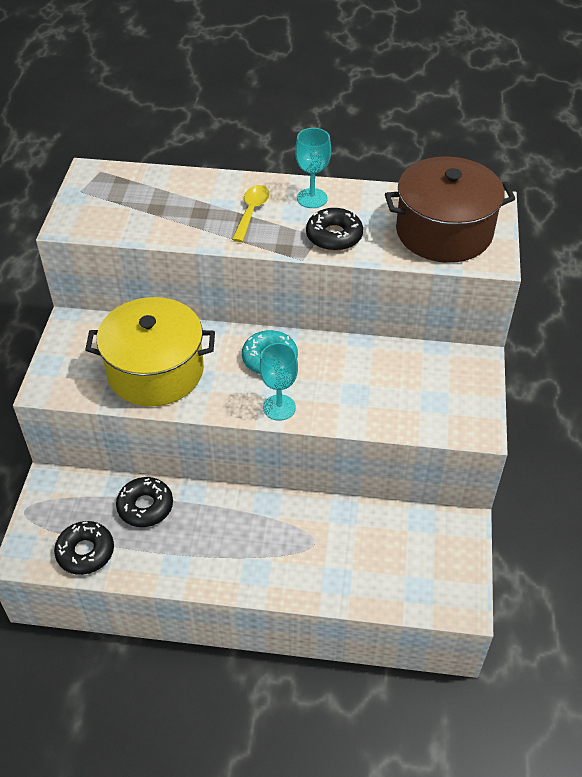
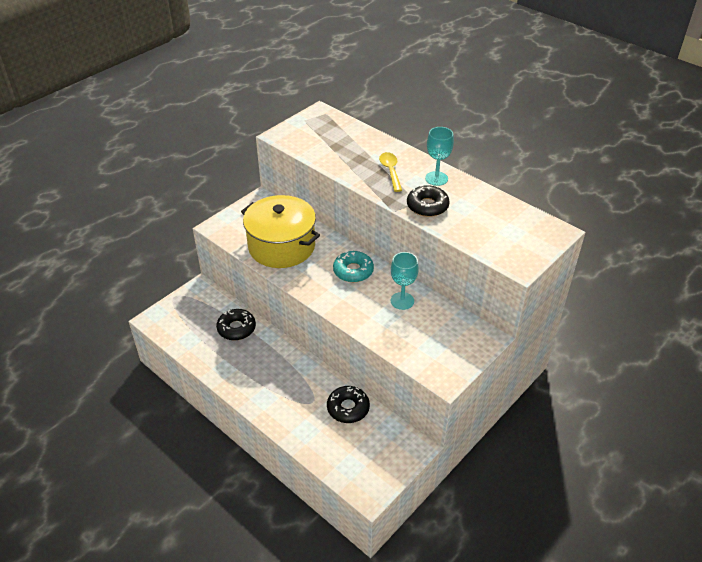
camera: 35 degrees right, 5 degrees down
black donut [54,521,114,575] -> black donut moved to [327,386,370,423]
yellow spoon [232,185,270,242] -> yellow spoon turned 60 degrees counterclockwise [379,152,402,192]
turquoise goblet [259,343,298,421] -> turquoise goblet moved to [391,252,419,310]
brown pot [385,157,515,263] -> none

